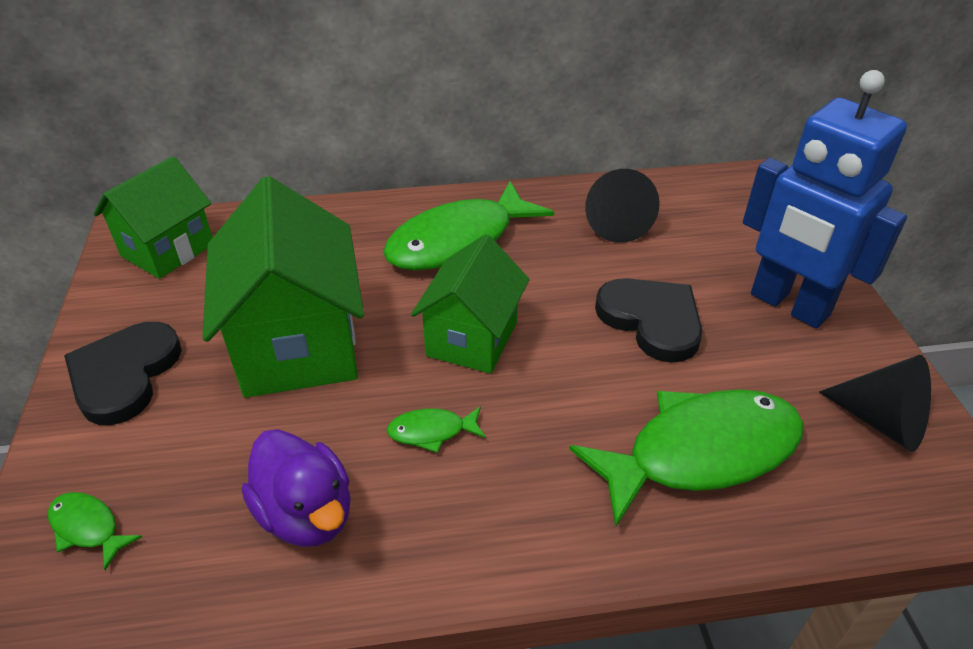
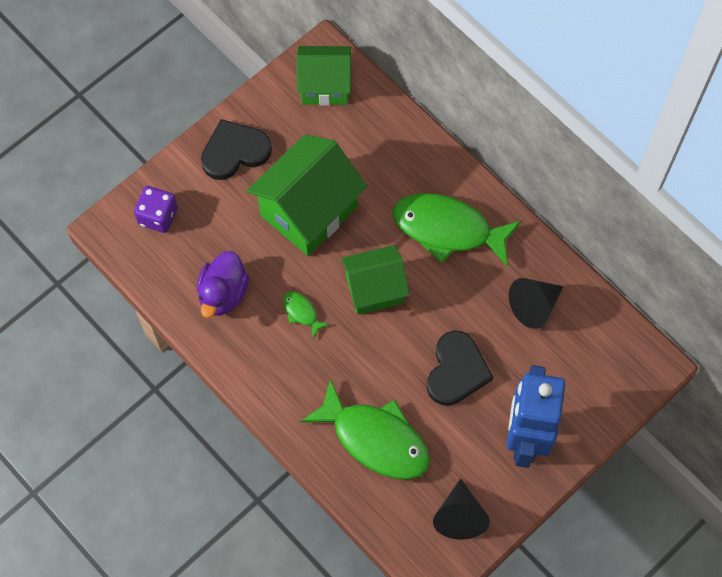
camera: 55 degrees right, 25 degrees up
green fish [48,492,142,570] -> purple dice [134,186,178,233]

